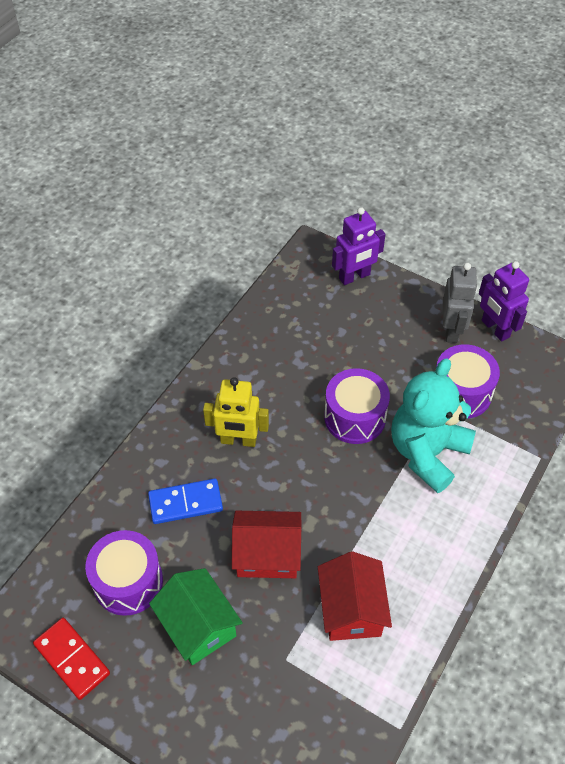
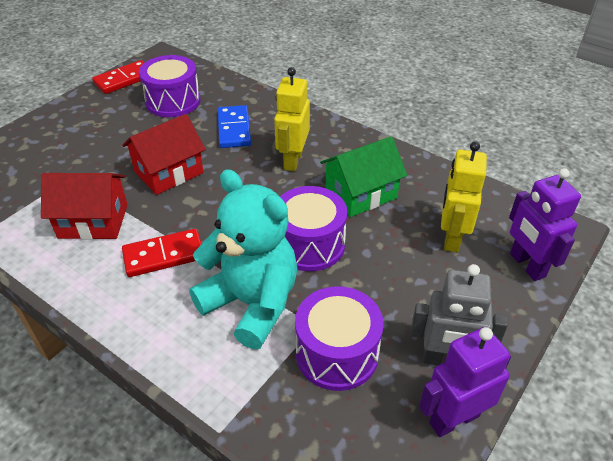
camera: 95 degrees right, 10 degrees down
green house [149,568,243,665] -> green house moved to [320,136,407,217]
red house [232,511,301,578] -> red house turned 45 degrees clockwise [122,114,206,195]
none -> red domino [122,229,202,277]
none -> yellow robot [441,142,487,252]

